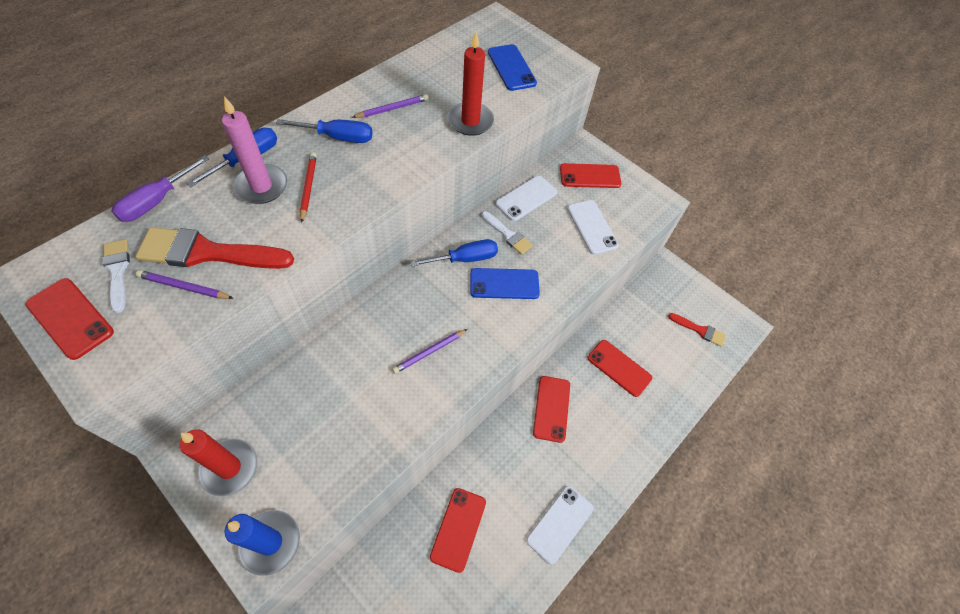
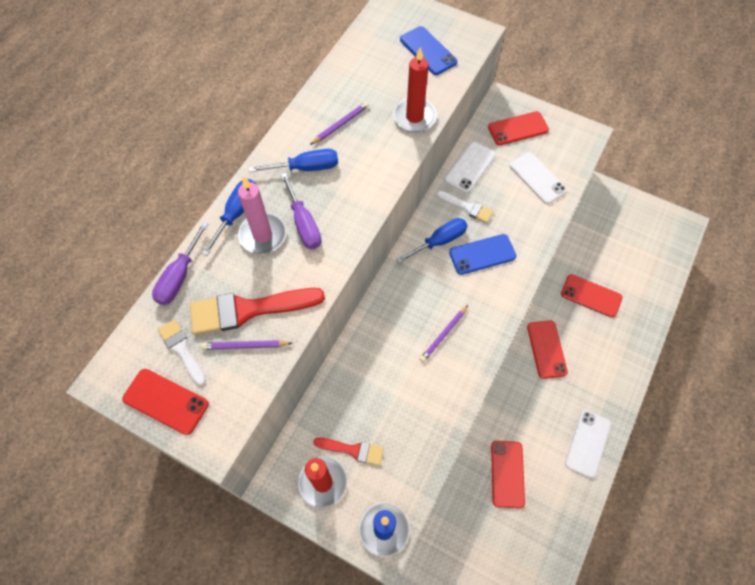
camera: 10 degrees left, 5 degrees up
red pencil [300,152,317,223] -> purple screwdriver [281,173,321,249]
red brush [668,313,726,347] -> red brush moved to [313,438,384,466]

